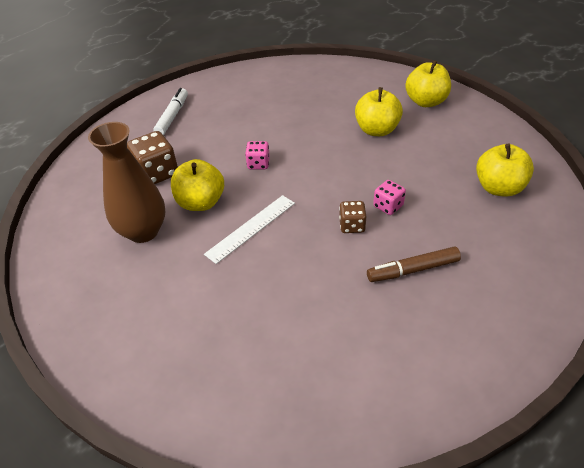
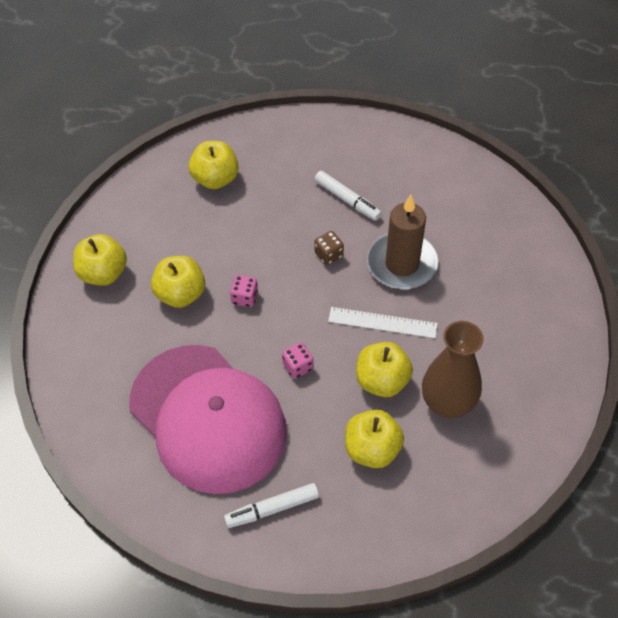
camera: 125 degrees left, 10 degrees up
brown dice [127,131,178,184] -> yellow apple [345,409,404,468]
brown marker [367,246,461,282] -> white marker [314,171,382,221]
pink dice [373,180,406,215] -> pink dice moved to [230,275,258,307]
none -> pink cap [130,345,287,494]
none -> brown candle [367,195,439,289]

